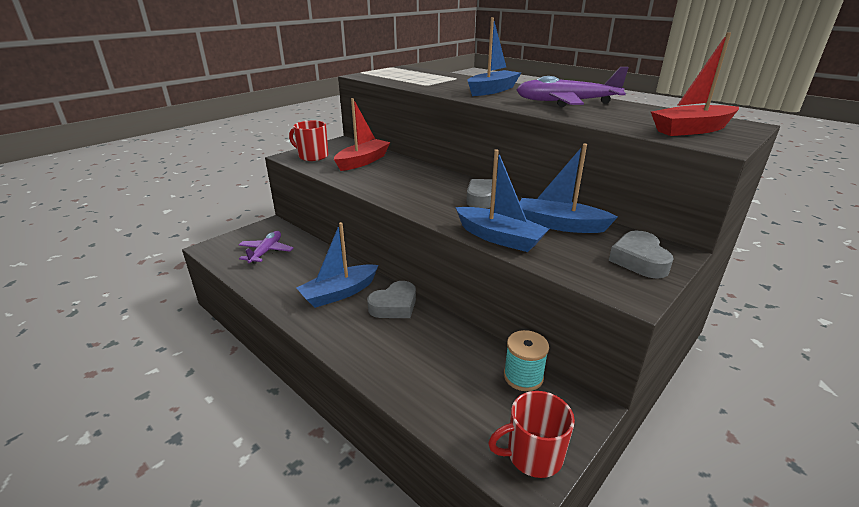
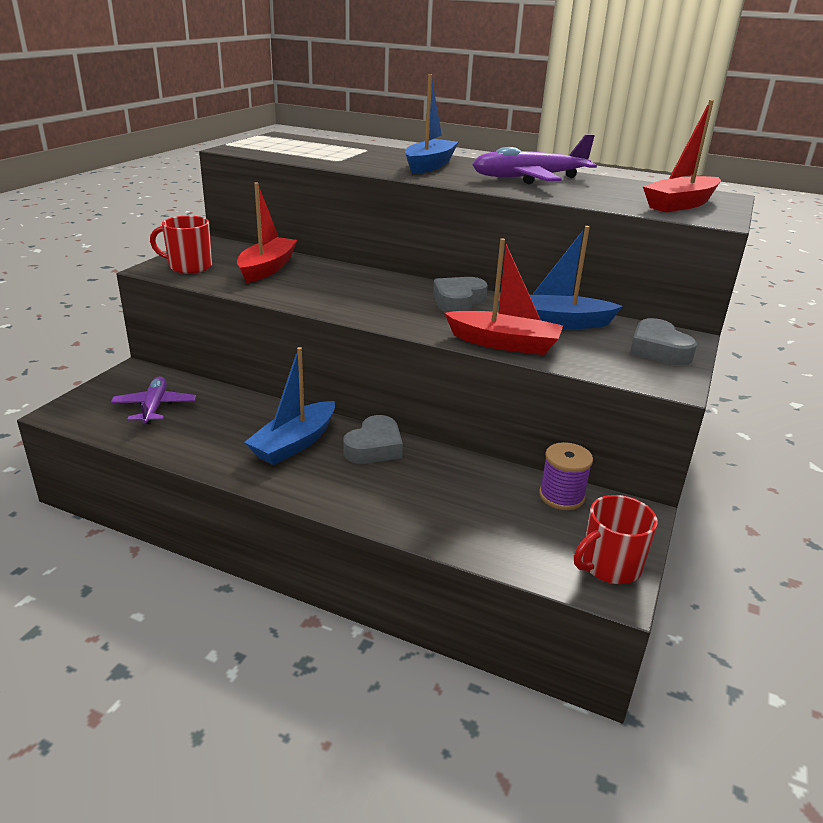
camera: 20 degrees left, 0 degrees up
blue boat [455,149,549,252] -> red boat [444,238,563,355]
turquoise spool [504,330,549,391] -> purple spool [539,442,593,510]

